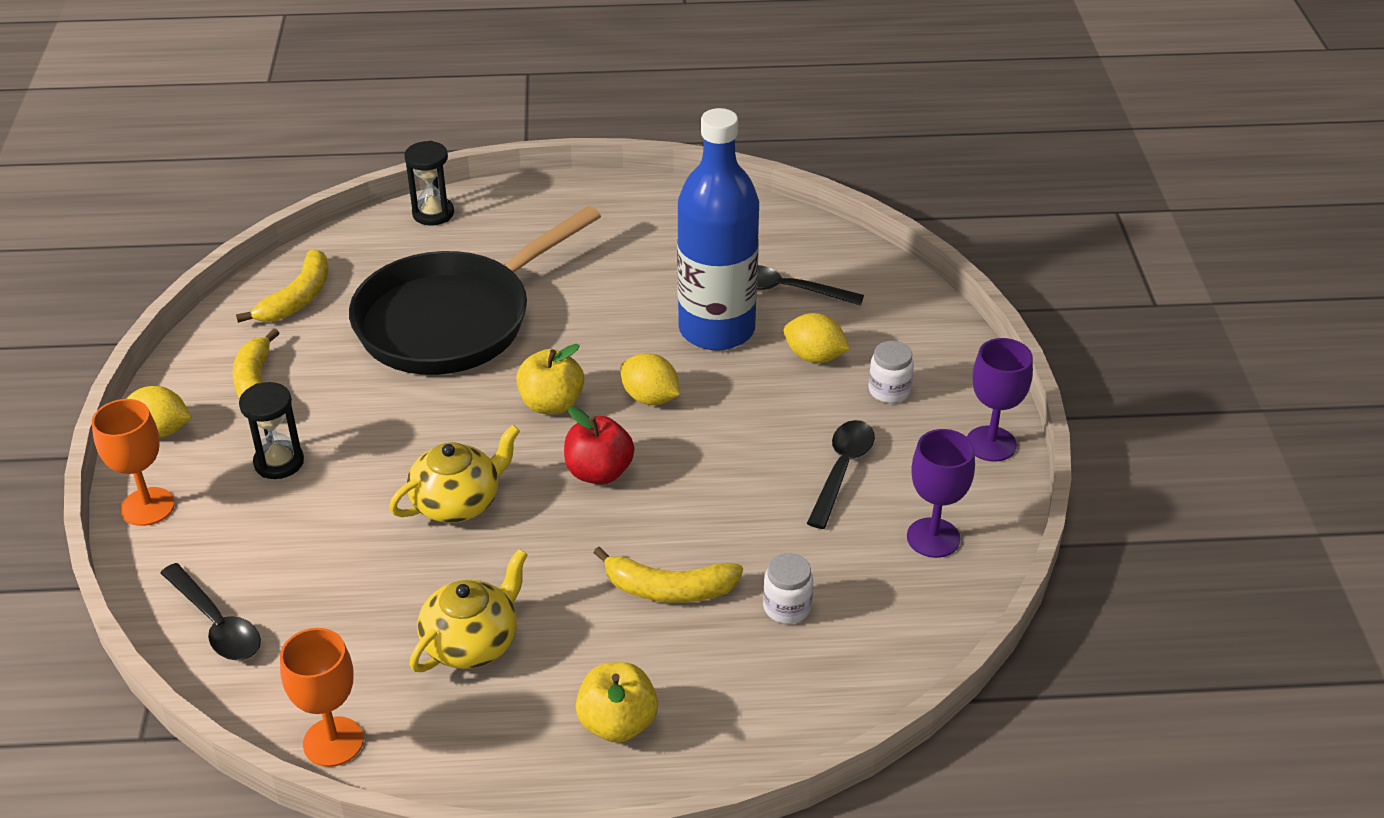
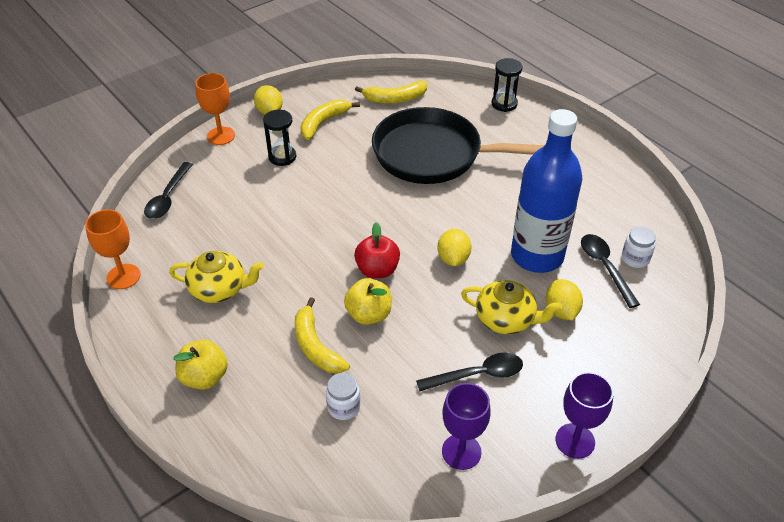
camera: 55 degrees right, 5 degrees up
yellow teapot [389,425,520,523] -> yellow teapot moved to [461,280,563,334]
yellow apple [516,344,584,414] -> yellow apple moved to [344,278,392,325]
white jar [869,341,914,403] -> white jar moved to [622,226,656,268]

